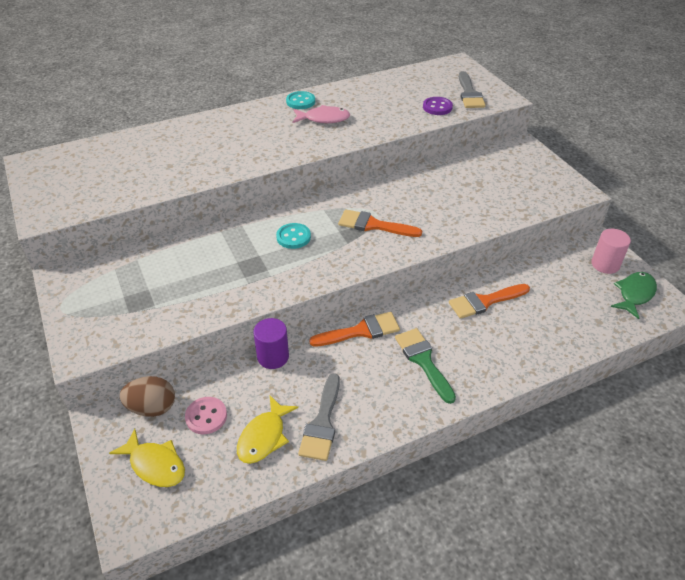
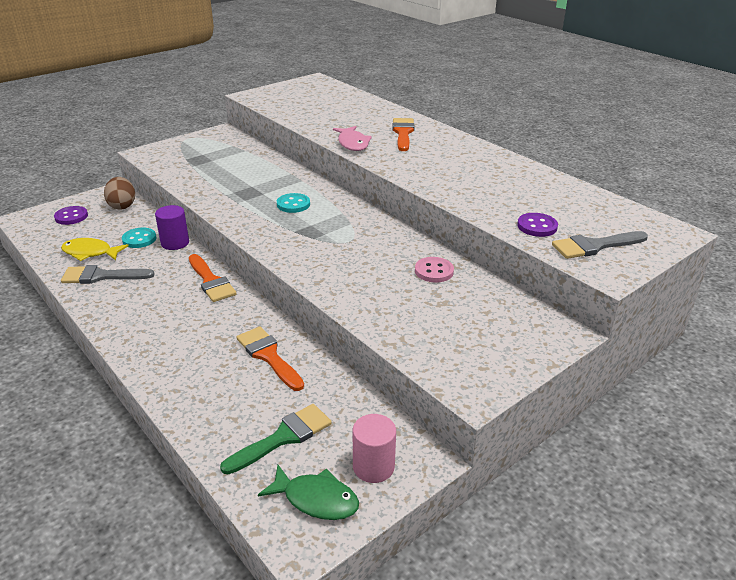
camera: 75 degrees right, 10 degrees down
yellow fish [109,429,185,487] -> purple button [54,206,88,225]
pink button [185,397,227,434] -> pink button moved to [415,257,454,283]
turquoise button [286,91,315,109] -> turquoise button moved to [122,228,156,248]
pink fish [293,105,350,123] -> pink fish moved to [333,126,372,151]
orange brush [338,209,422,237] -> orange brush moved to [392,118,414,151]
green brush [395,328,456,404] -> green brush moved to [220,404,332,474]

